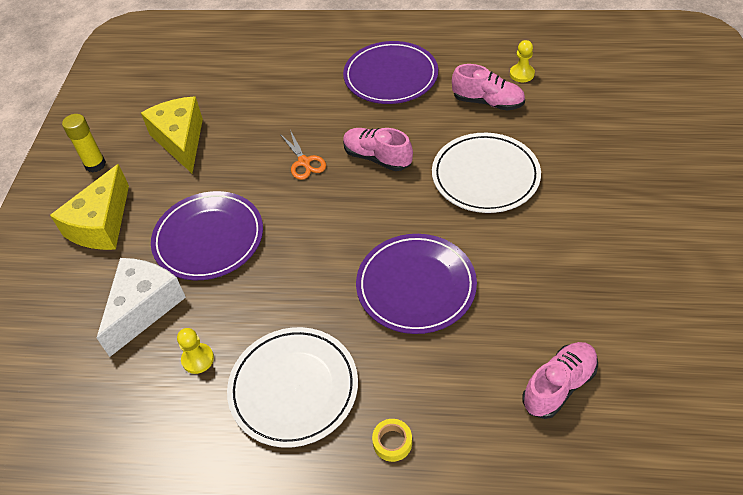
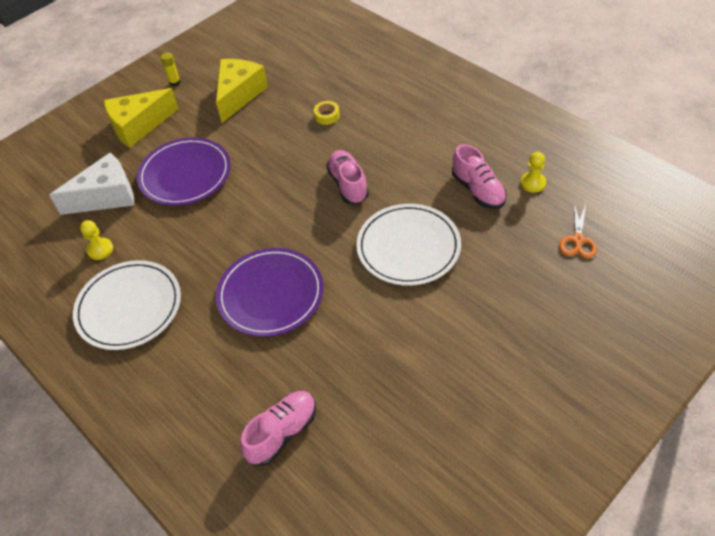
camera: 40 degrees right, 0 degrees up
yellow glue stick [62,114,106,173] -> yellow glue stick [161,53,181,87], size x0.67
orange scissors [280,130,326,180] -> orange scissors moved to [559,202,597,258]
purple plate [343,41,438,104] -> none
yellow tape [372,419,412,462] -> yellow tape moved to [314,101,340,125]
pink shoe [522,342,598,419] -> pink shoe turned 45 degrees counterclockwise [240,391,316,466]

